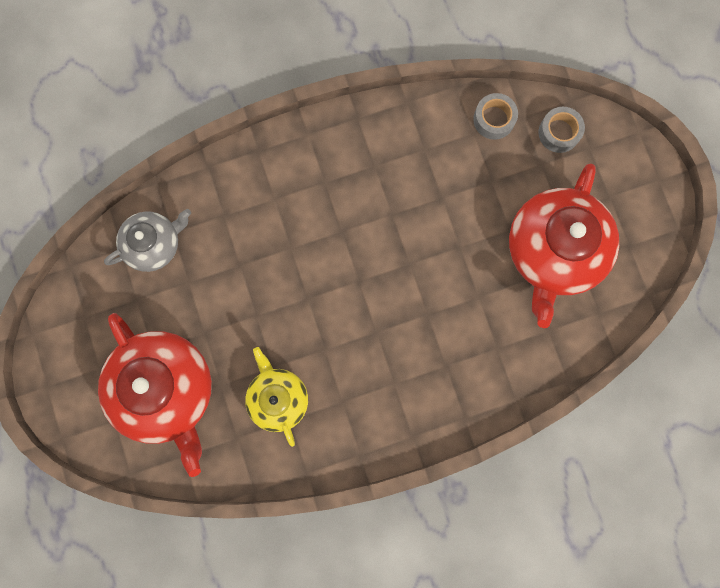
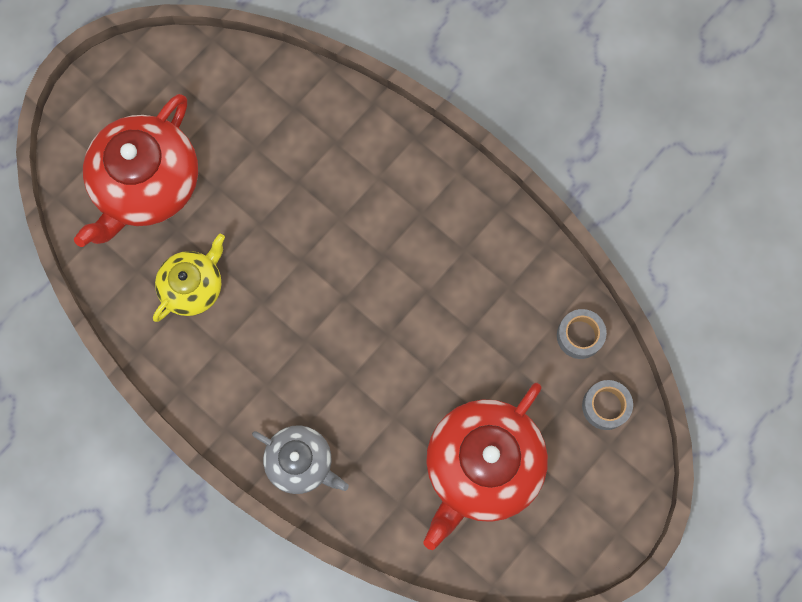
camera: 60 degrees right, 5 degrees down
grey teapot [104,209,191,272] -> grey teapot moved to [252,425,349,494]
red teapot [509,164,619,328] -> red teapot turned 45 degrees counterclockwise [423,383,548,550]

